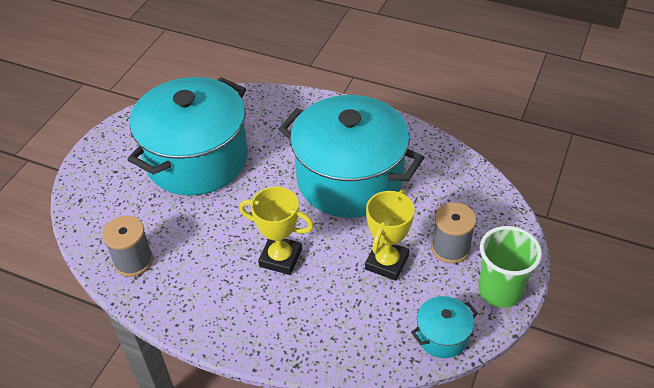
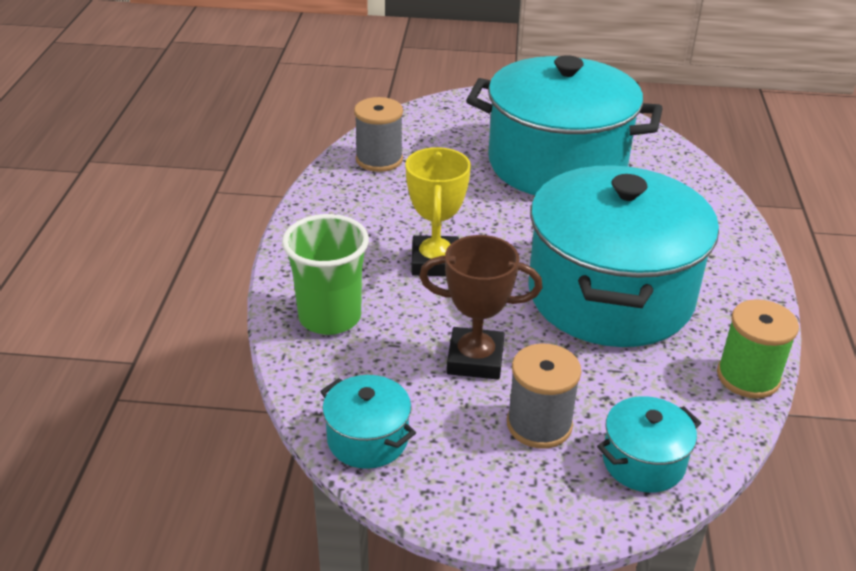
camera: 70 degrees right, 10 degrees down
yellow trophy [365,190,415,281] -> brown trophy [419,235,542,380]
green cup [478,226,542,308] -> green cup moved to [282,214,369,335]
none -> turquoise pot [597,396,701,492]
none -> green spool [717,299,799,398]

